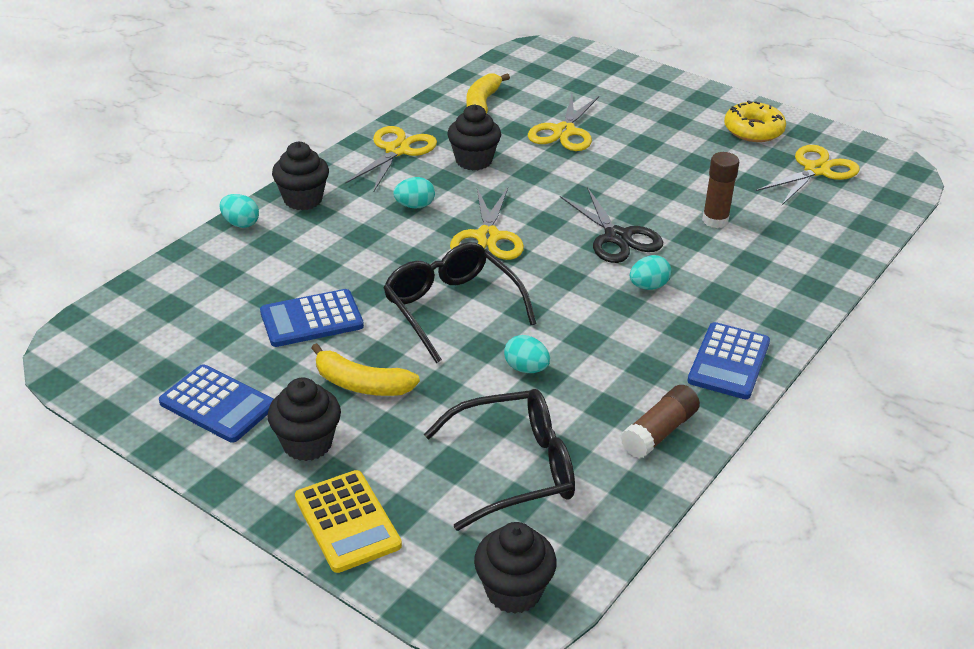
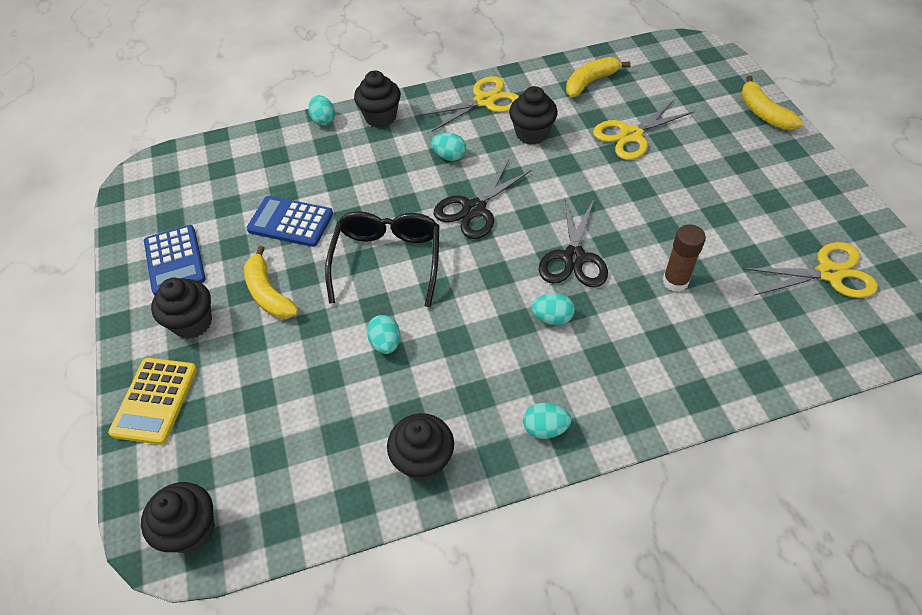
camera: 40 degrees right, 15 degrees up
black glasses [424,389,575,531] -> none
yellow scissors [450,188,524,260] -> black scissors [434,160,532,239]
brown glue stick [621,385,700,458] -> black cupcake [387,413,454,482]
blue calculator [687,322,770,399] -> turquoise egg [523,402,571,439]
yellow donut [724,100,786,142] -> none
none -> yellow banana [741,76,803,130]

